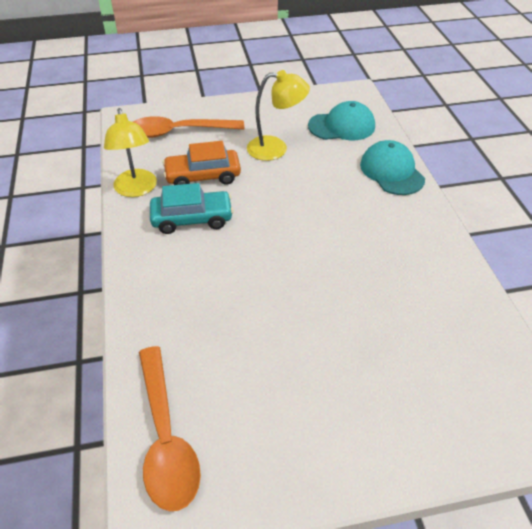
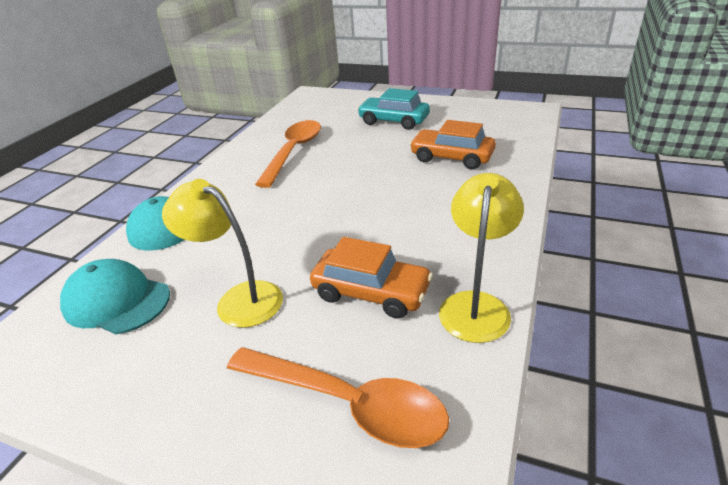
camera: 145 degrees left, 10 degrees down
orange spoon [139,346,201,511] -> orange spoon moved to [255,120,321,188]
turquoise car [150,183,233,234] -> turquoise car moved to [357,88,430,130]
none -> orange car [410,120,496,170]

